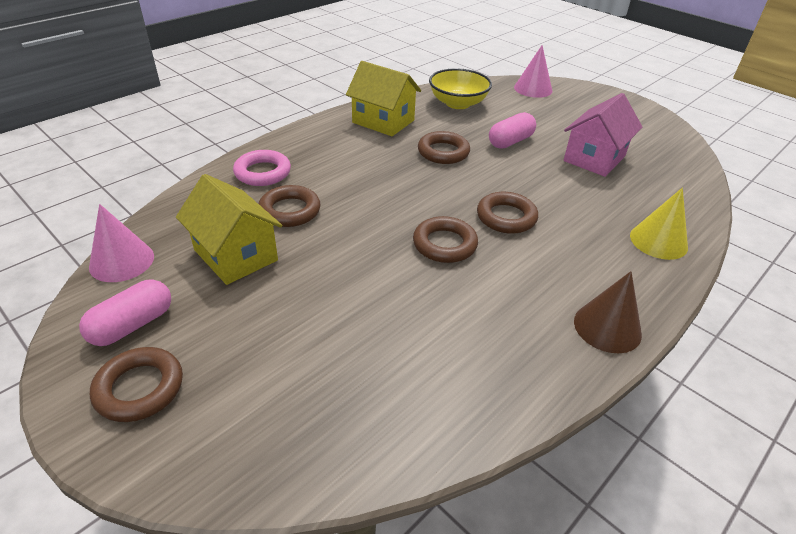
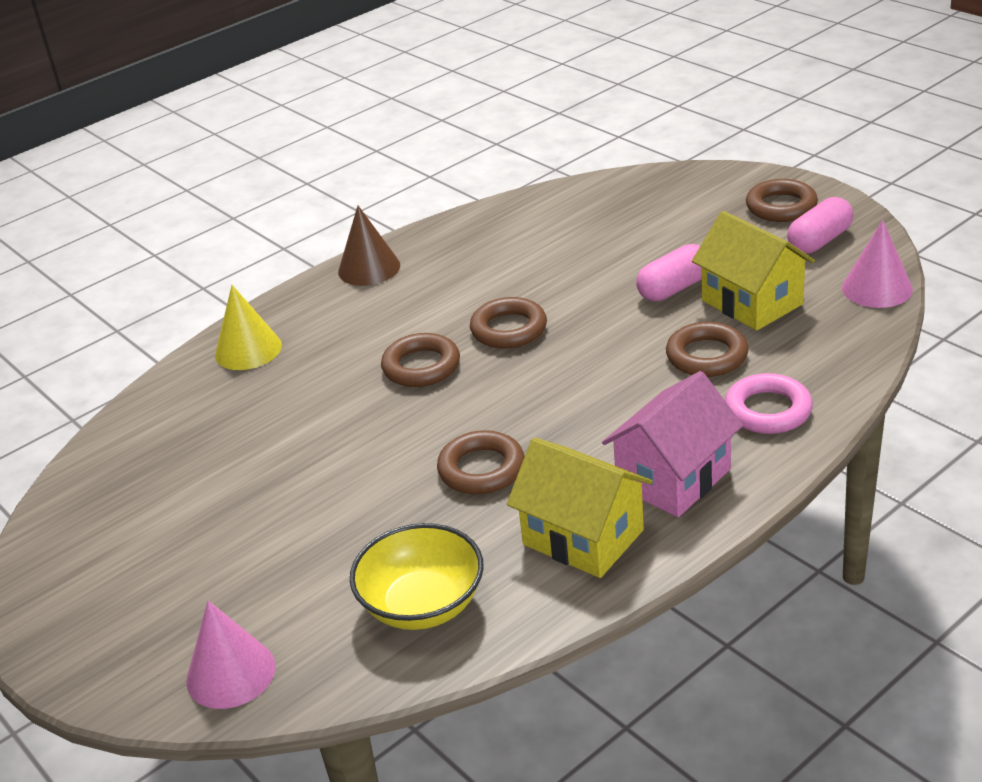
camera: 170 degrees left, 5 degrees down
pink capsule [489,112,536,149] -> pink capsule moved to [636,244,702,301]
pink house [563,93,643,177] -> pink house moved to [602,371,743,517]

